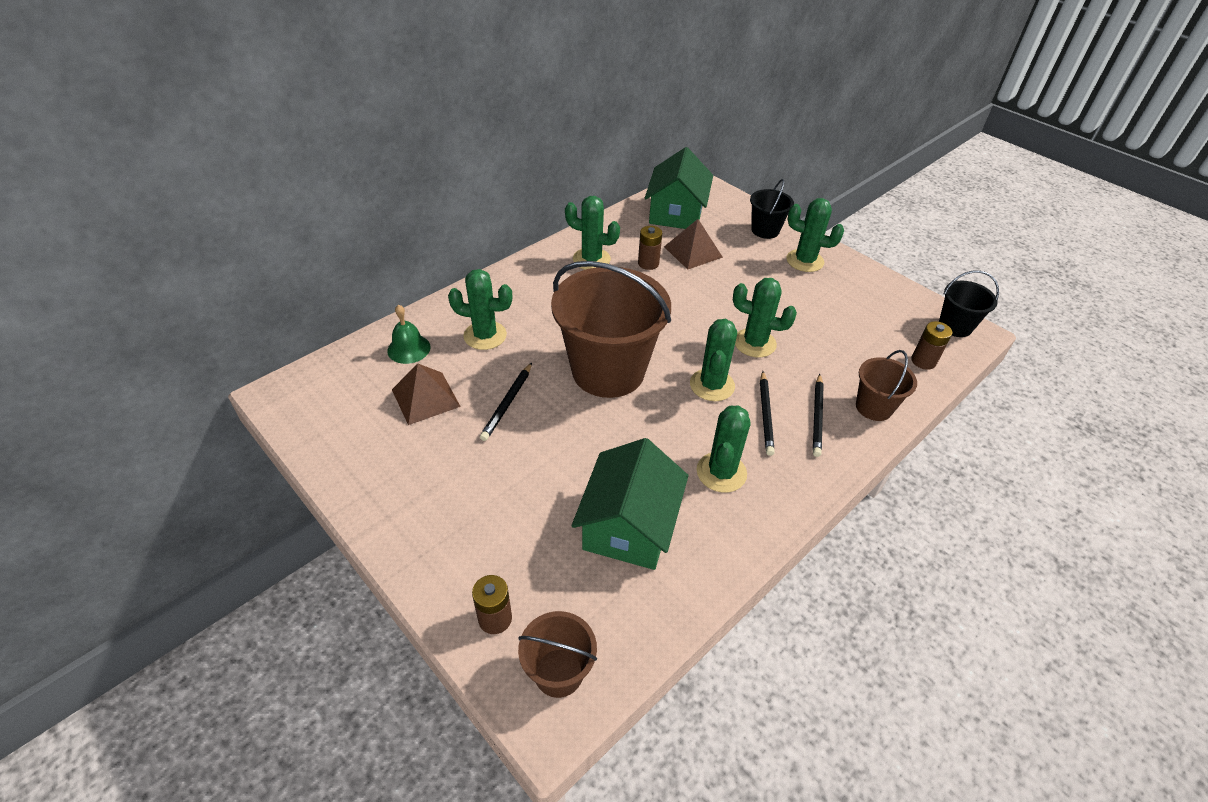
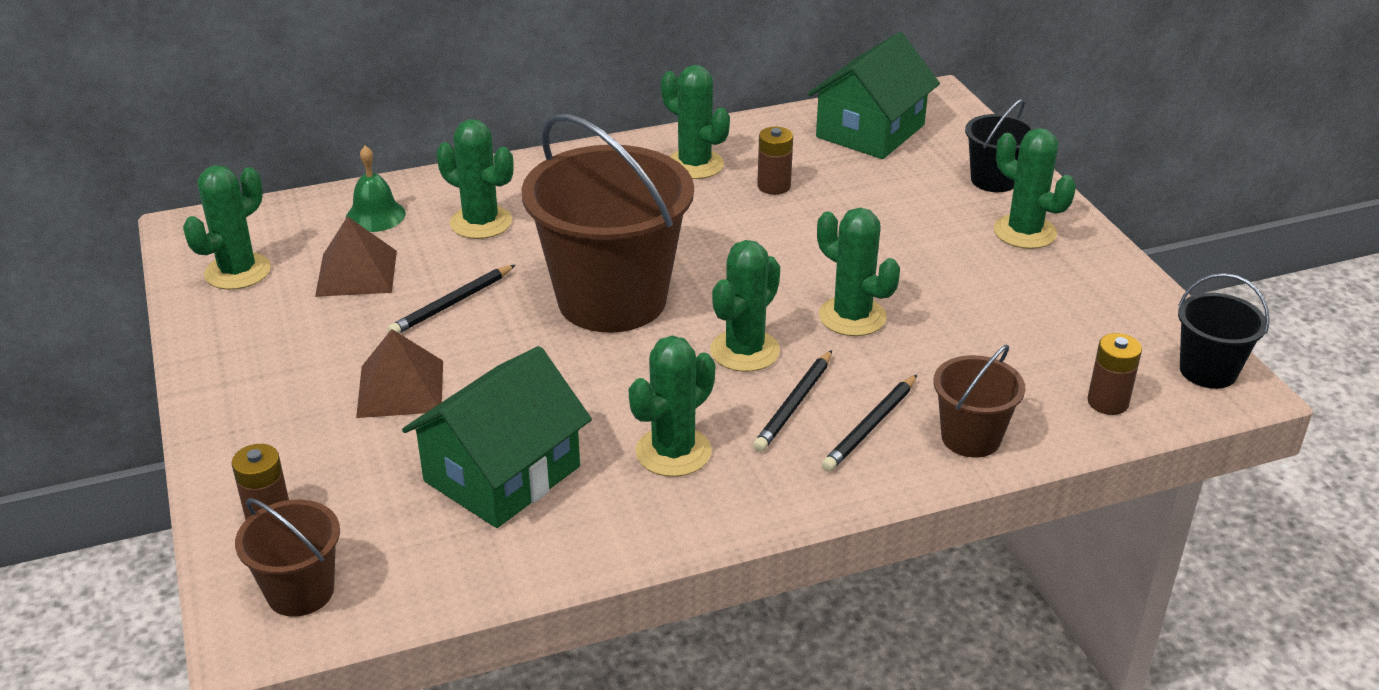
camera: 25 degrees right, 10 degrees down
brown pyramid [664,219,723,270] -> brown pyramid moved to [356,329,443,418]
none -> green cactus [183,165,271,290]

